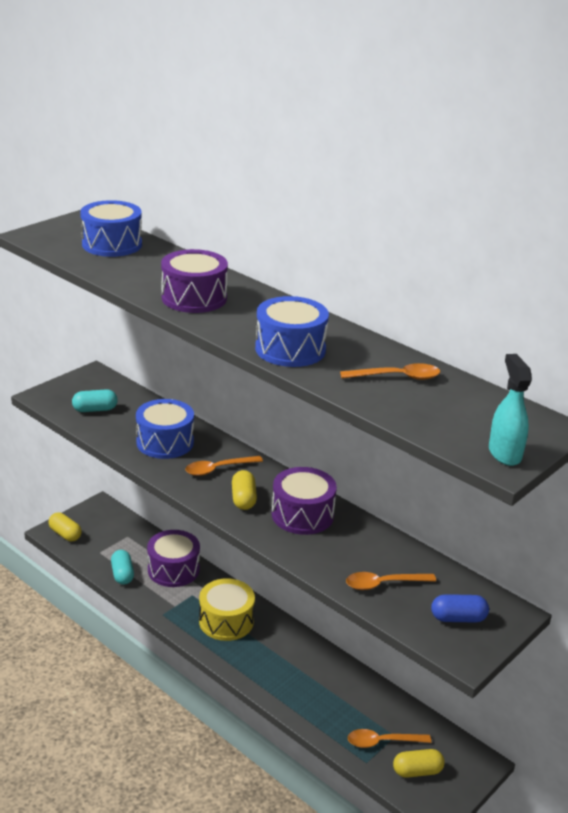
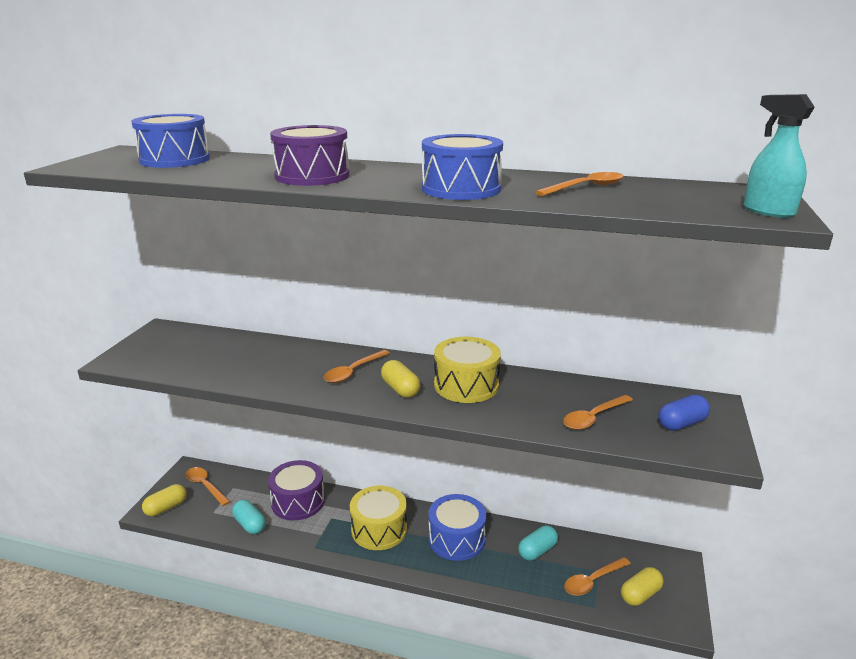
camera: 25 degrees left, 5 degrees down
yellow capsule [48,513,82,541] -> yellow capsule turned 60 degrees counterclockwise [142,484,186,516]
turquoise capsule [72,389,118,412] -> turquoise capsule moved to [518,525,558,561]
blue drum [136,399,194,459] -> blue drum moved to [429,494,486,561]
purple drum [272,467,337,535] -> yellow drum [434,337,501,403]
none -> orange spoon [186,467,231,506]

